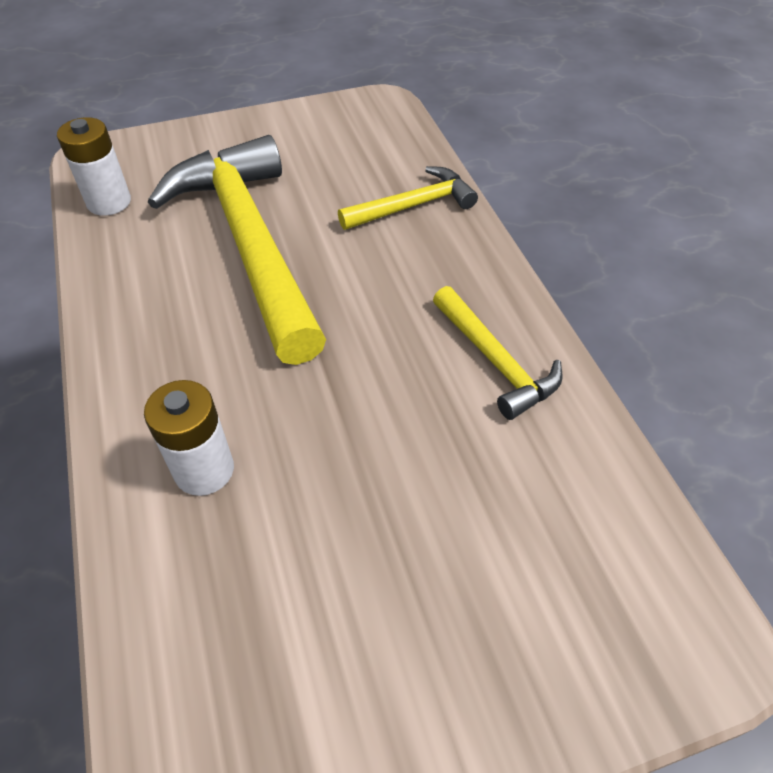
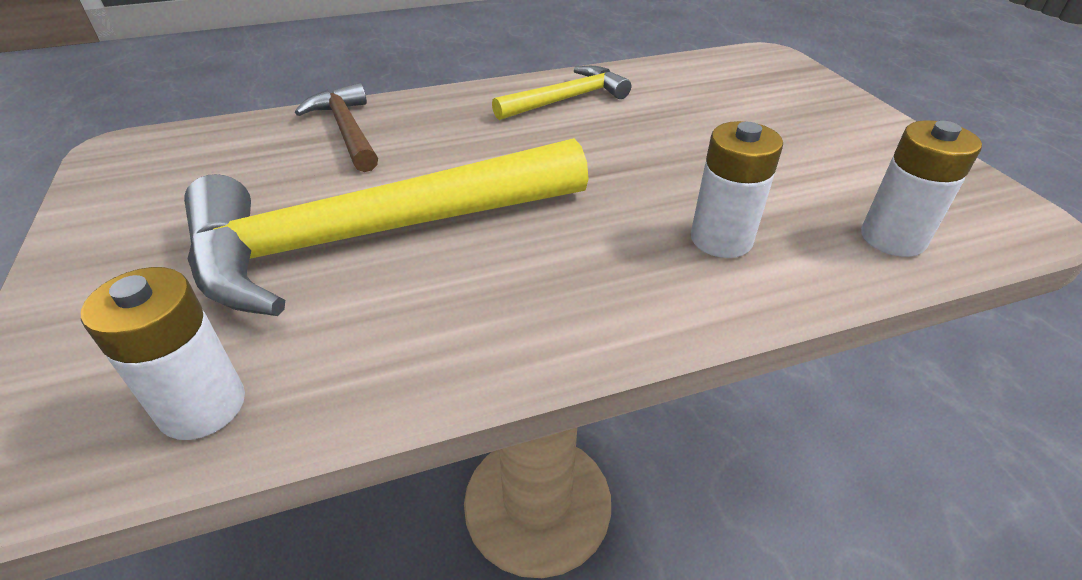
camera: 90 degrees left, 10 degrees down
yellow hammer [338,166,478,230] -> brown hammer [295,83,378,172]
none -> white battery [861,120,982,257]

